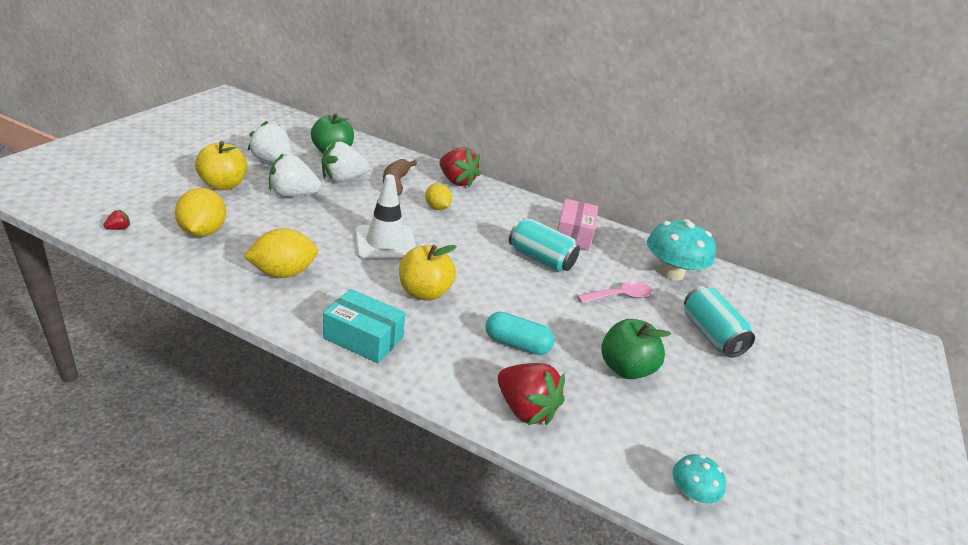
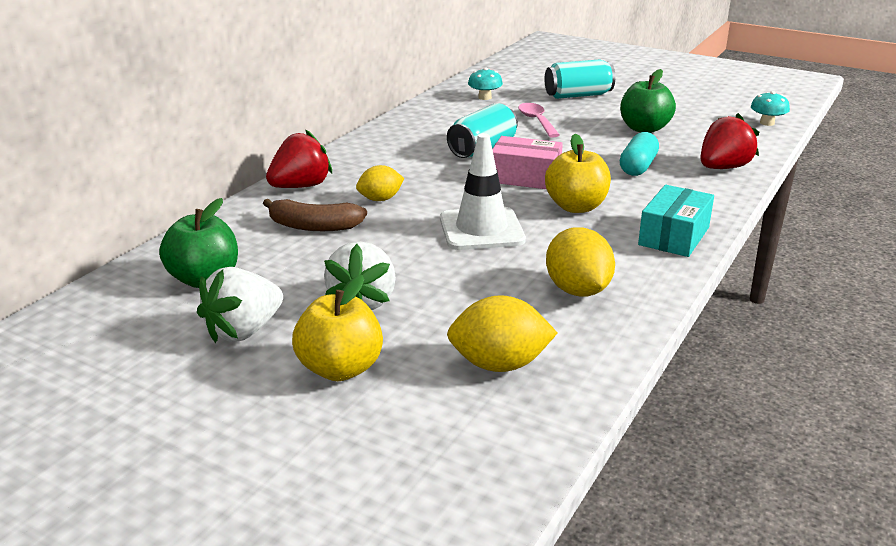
camera: 80 degrees left, 5 degrees down
red strawberry [103,210,130,230] -> none
white strawberry [321,141,369,182] -> none
pink box [557,199,598,251] -> pink box moved to [492,136,563,189]
turquoise mushroom [647,219,716,281] -> turquoise mushroom [468,67,503,100], size x0.51

